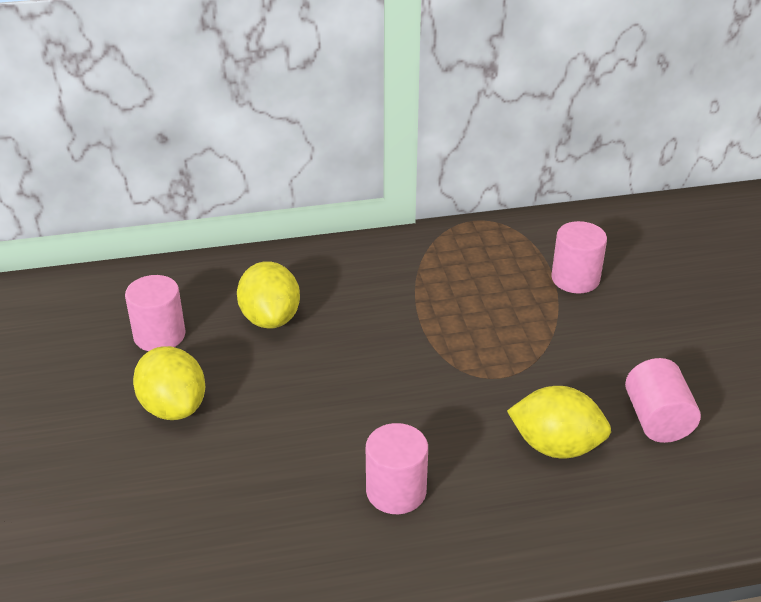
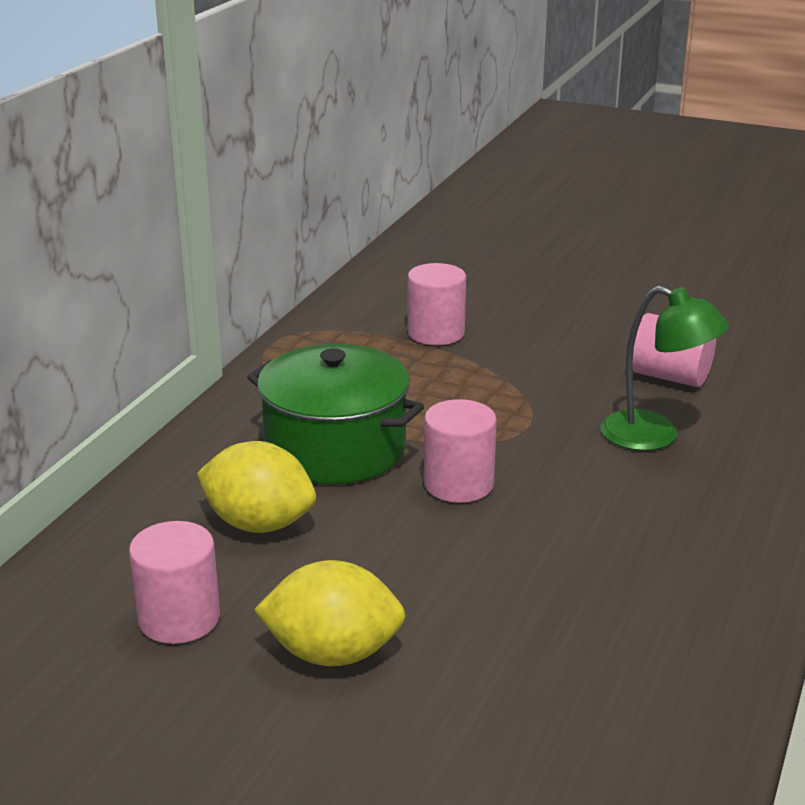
camera: 55 degrees left, 10 degrees down
pink cylinder [366,423,428,514] -> pink cylinder moved to [424,399,497,503]
yellow lemon [507,386,611,458] -> green lamp [600,286,729,451]
none -> green pot [247,344,424,484]

